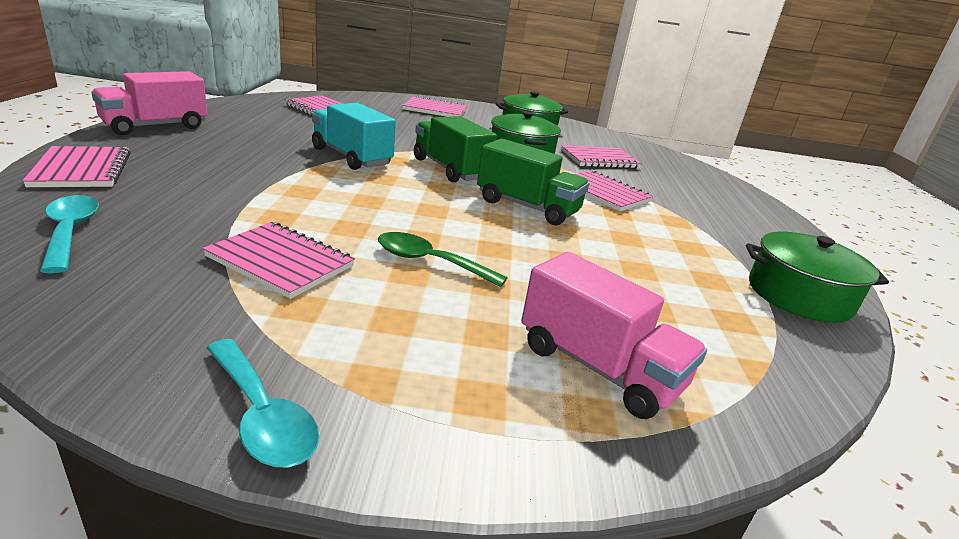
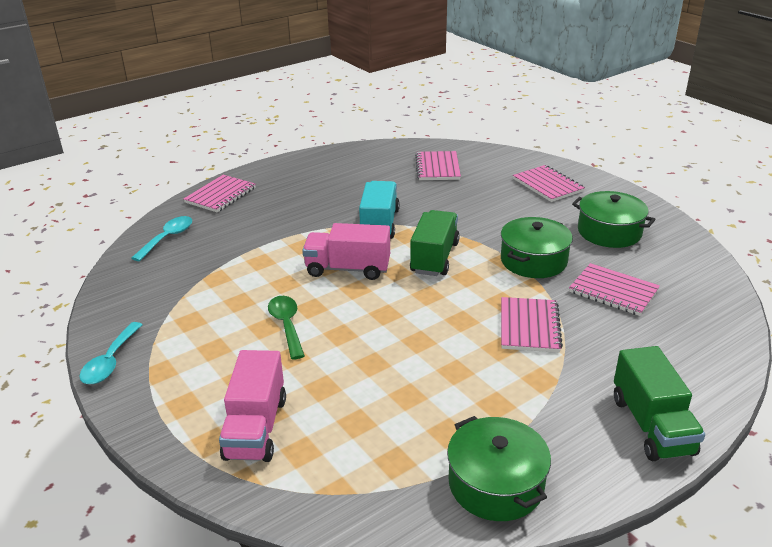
camera: 55 degrees right, 5 degrees up
pink truck [91,71,207,135] -> pink truck moved to [302,223,390,280]
pink notebook [202,222,355,299] -> none
green truck [477,138,589,225] -> green truck moved to [614,346,705,461]

